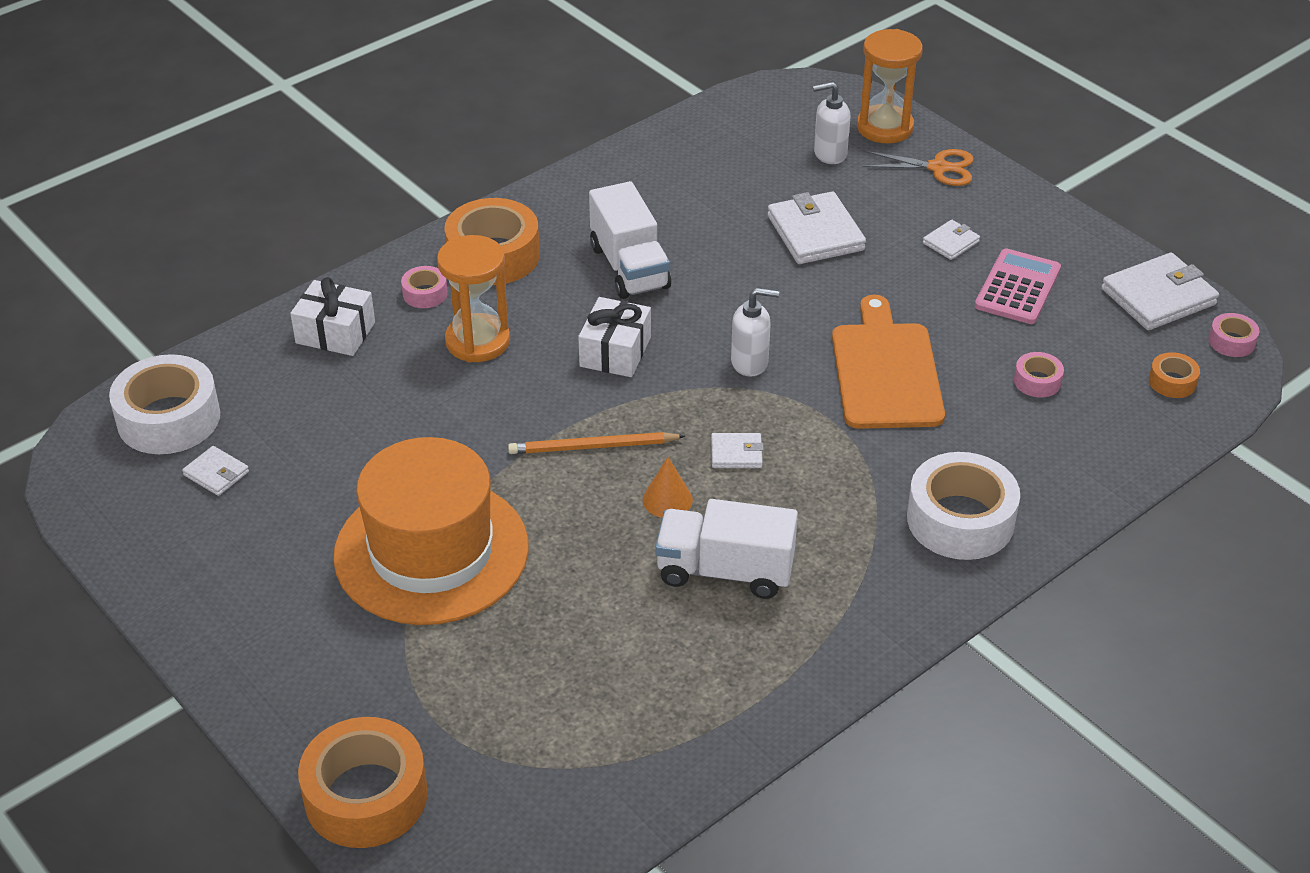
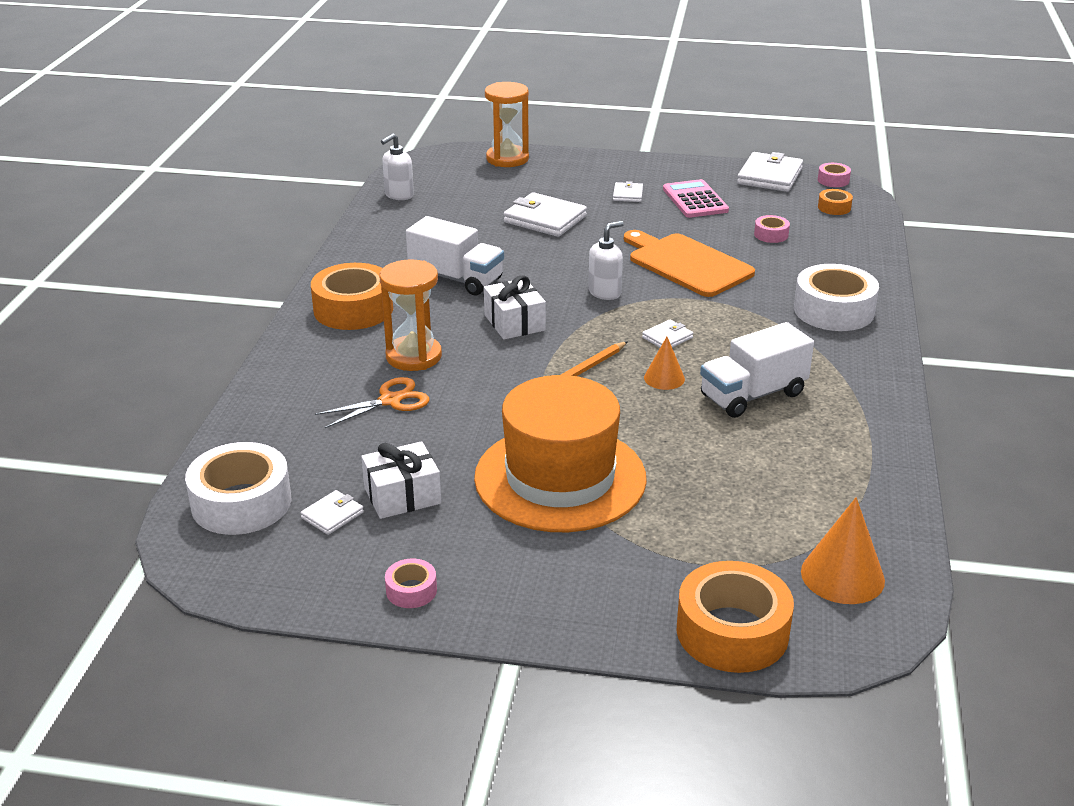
camera: 40 degrees left, 10 degrees down
white wallet [182,446,249,496] -> white wallet turned 45 degrees counterclockwise [300,490,364,535]
white gift [290,277,375,356] -> white gift moved to [361,441,441,519]
pink tape [401,266,448,308] -> pink tape moved to [385,559,437,608]
white soap dispenser [813,82,851,164] -> white soap dispenser moved to [381,133,414,200]
orange scissors [863,149,973,186] -> orange scissors moved to [315,377,429,428]
none -> orange cone [801,497,885,604]

